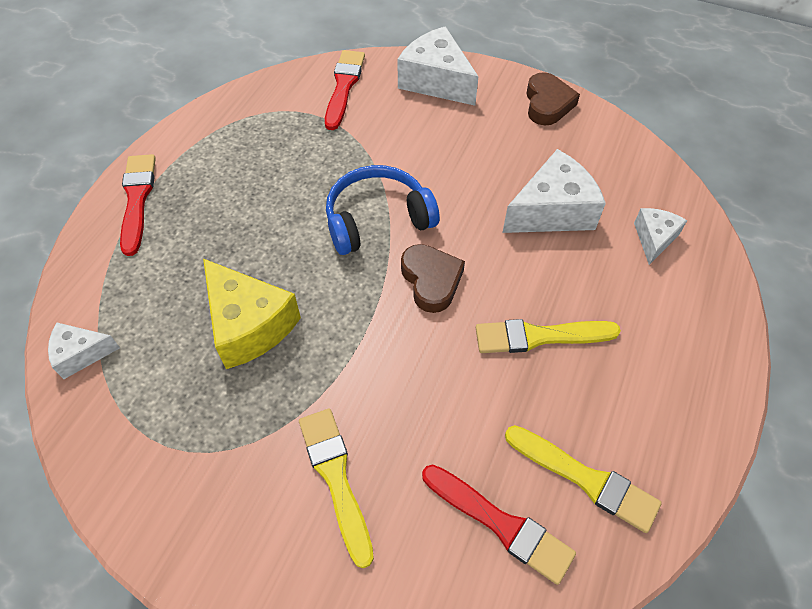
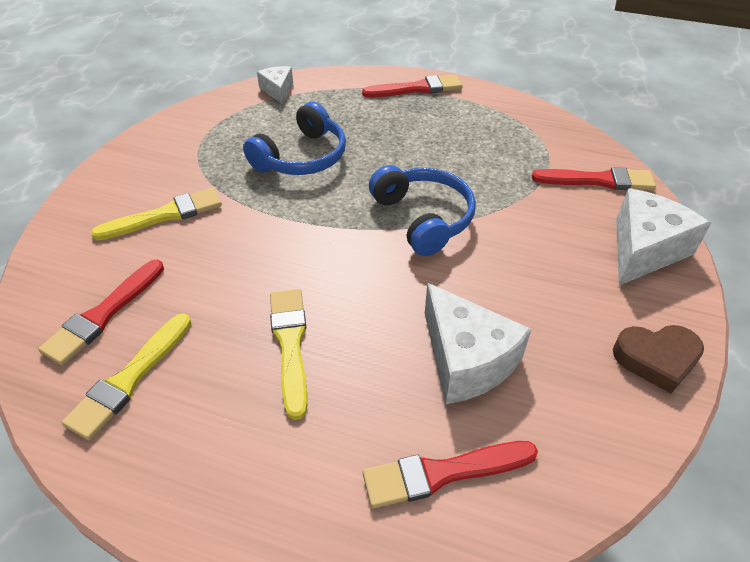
camera: 85 degrees right, 10 degrees down
yellow cheese [203,259,301,369] -> blue headphones [243,102,346,175]
brown heart [401,244,465,313] -> none
white cheese [634,208,687,265] -> red brush [363,441,538,509]

